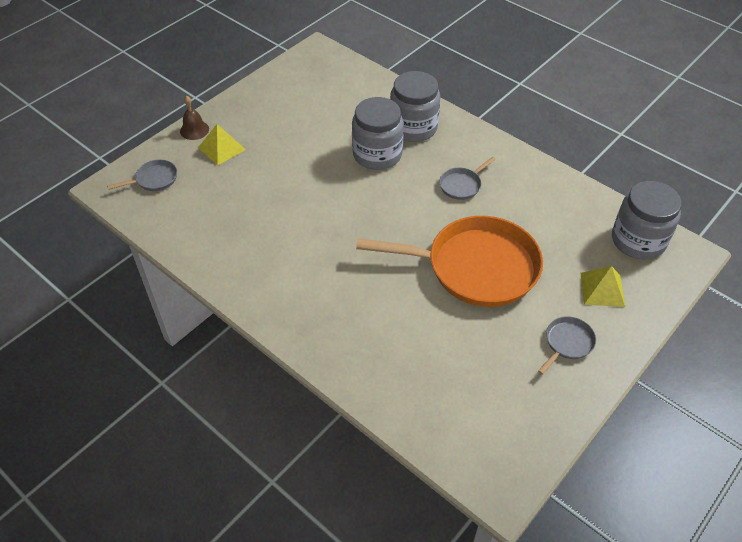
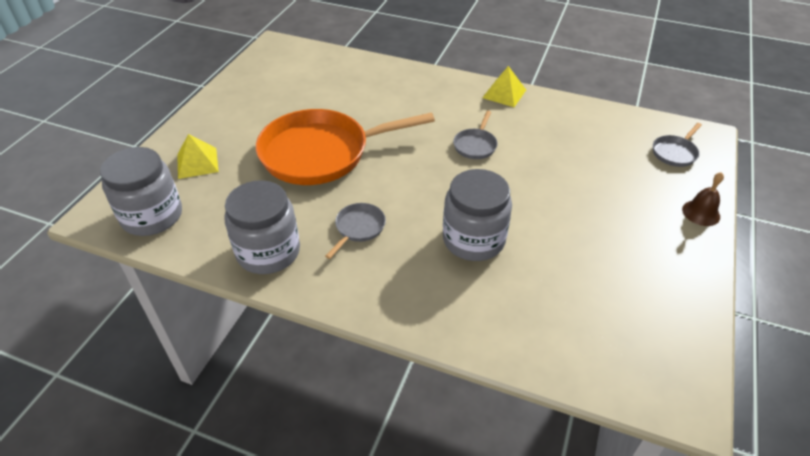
camera: 160 degrees right, 5 degrees down
yellow pyramid [198,124,246,165] -> yellow pyramid moved to [482,66,526,107]
grey jar [390,71,440,142] -> grey jar moved to [224,180,300,274]
grey pan [538,316,596,375] -> grey pan moved to [453,111,498,159]

